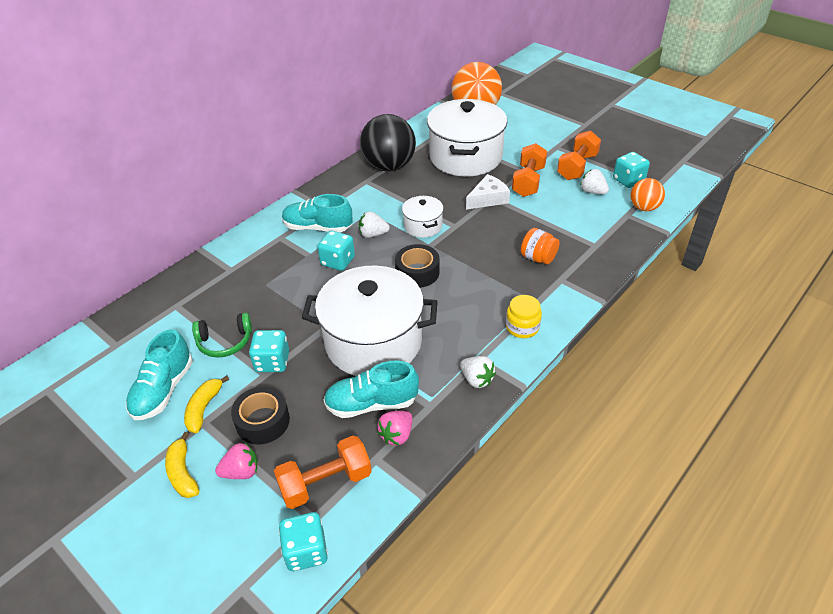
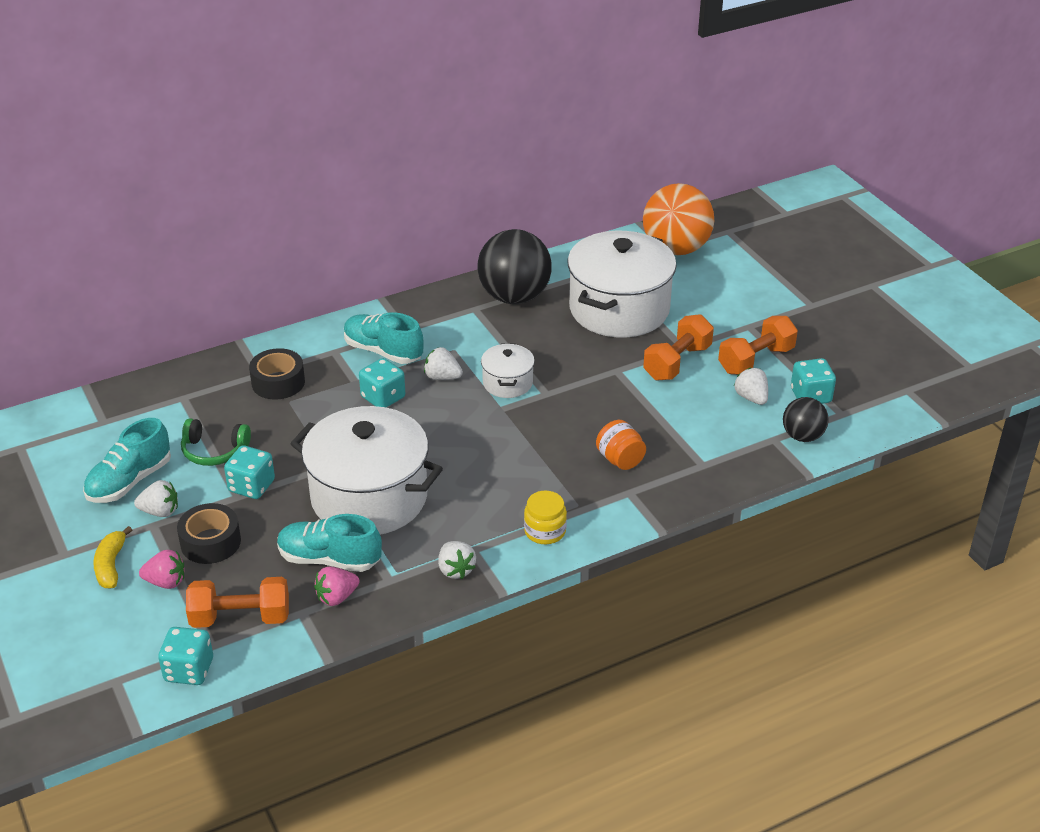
camera: 20 degrees right, 5 degrees down
yellow banana [184,376,229,433] -> white strawberry [134,480,178,517]
black tape [395,244,439,288] -> black tape moved to [249,348,305,399]
white cheese [466,174,510,210] -> none
orange ball [630,178,665,211] -> black ball [783,397,829,442]

